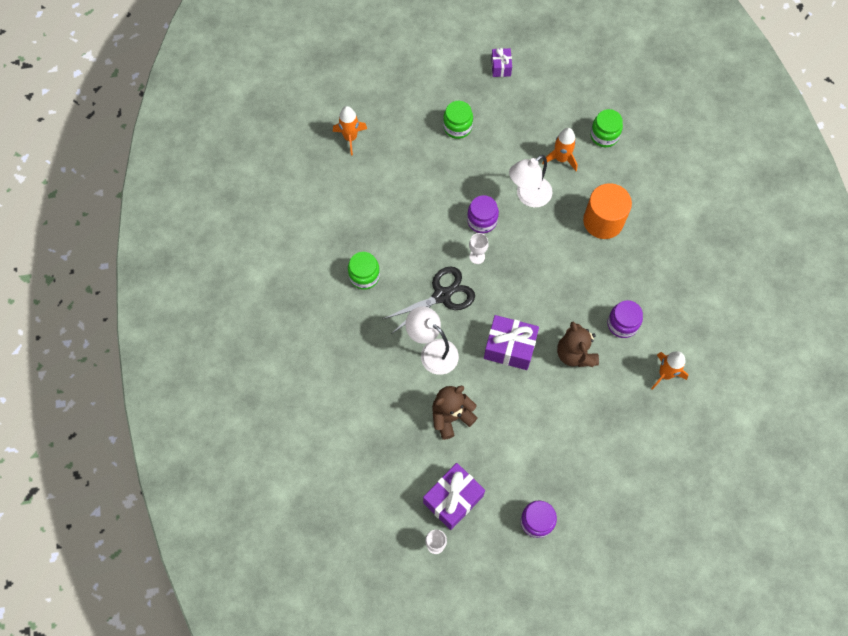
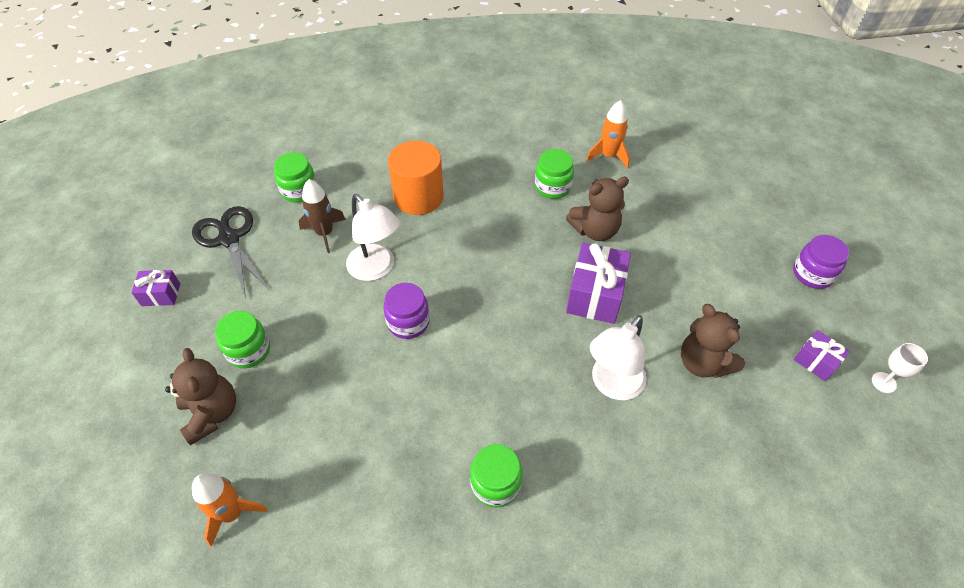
camera: 90 degrees left, 15 degrees down
black scissors [383,266,475,333] -> black scissors moved to [192,206,269,298]
purple gift [423,463,485,530] -> purple gift [793,330,850,381], size x0.56
white goblet [469,233,489,264] -> none
orange rocket [542,128,578,171] -> brown rocket [299,179,346,253]
purple jar [607,300,643,338] -> green jar [535,149,574,199]
none -> brown teddy bear [165,348,236,445]

